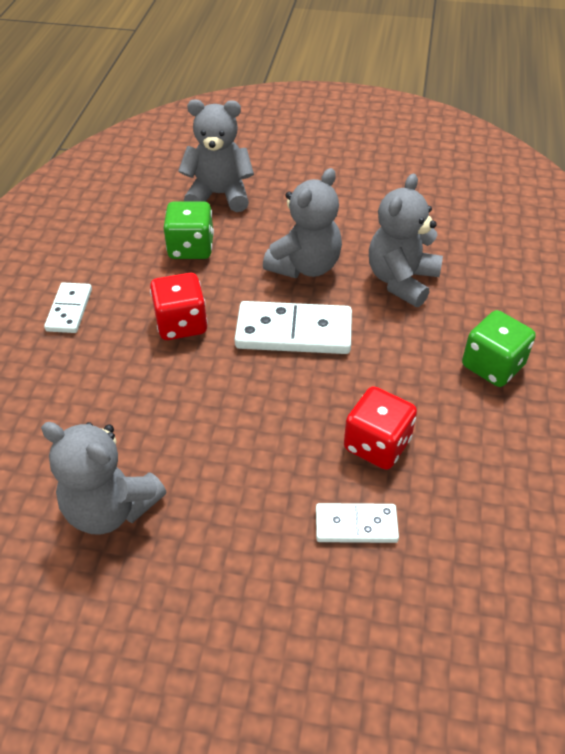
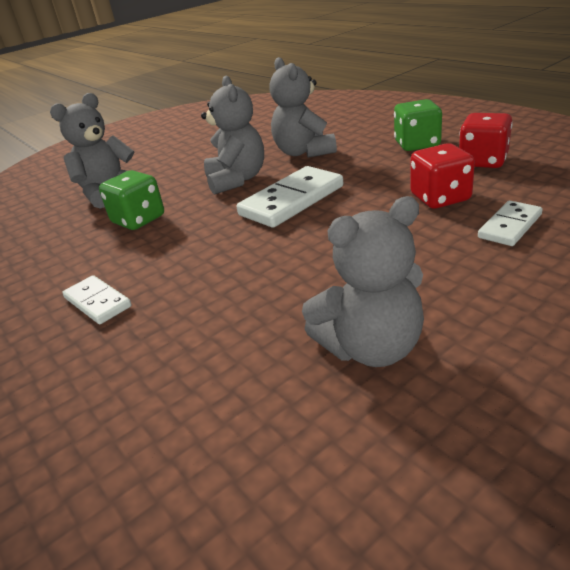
camera: 45 degrees left, 15 degrees down
red dice [150,273,208,340] -> red dice moved to [459,113,513,168]

